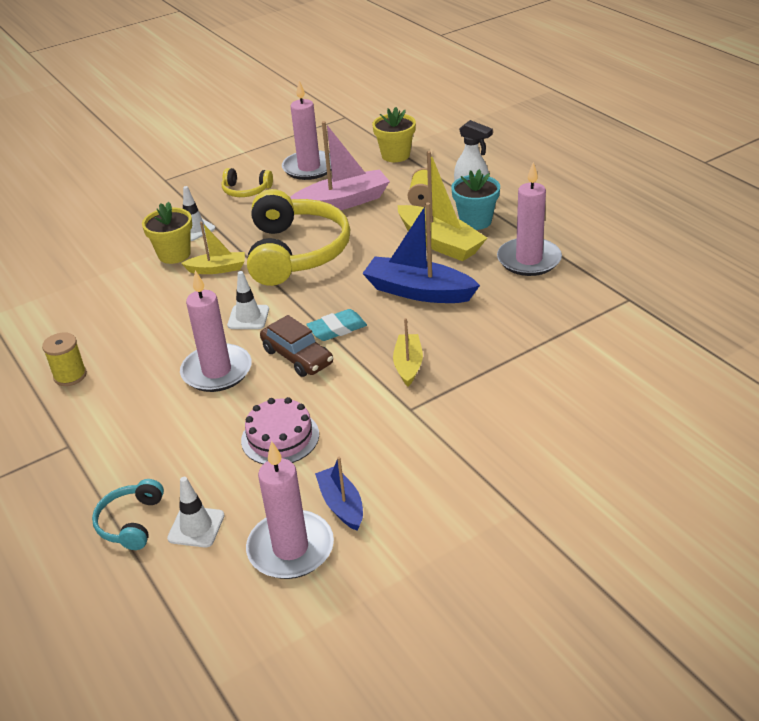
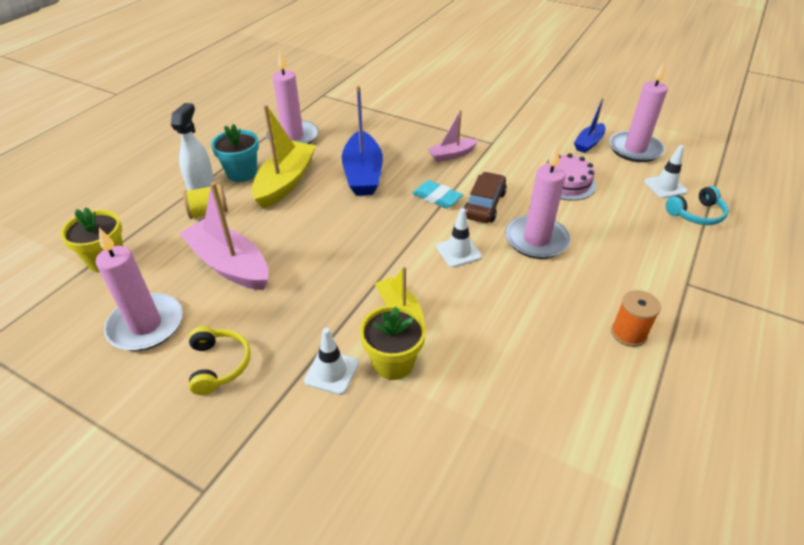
camera: 120 degrees left, 5 degrees up
yellow spool [42,332,87,386] -> orange spool [611,290,661,347]
yellow headphones [247,189,350,286] -> none
yellow boat [393,318,423,386] -> pink boat [427,110,478,162]

